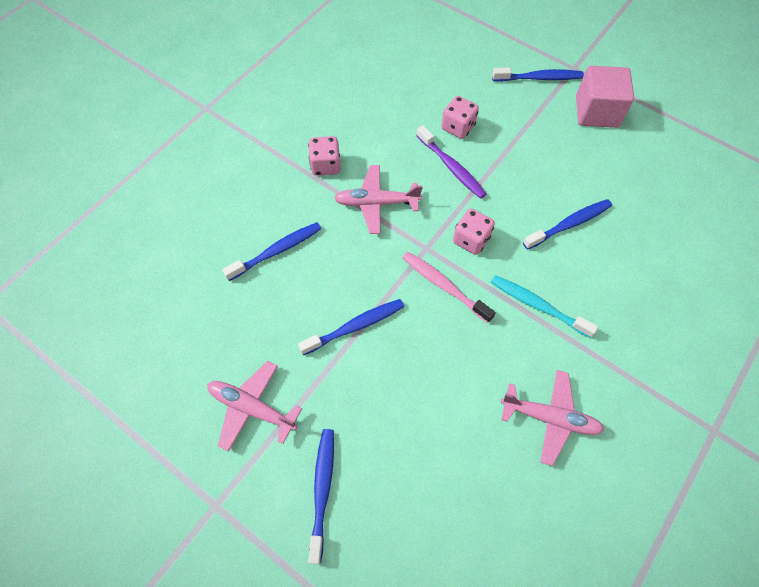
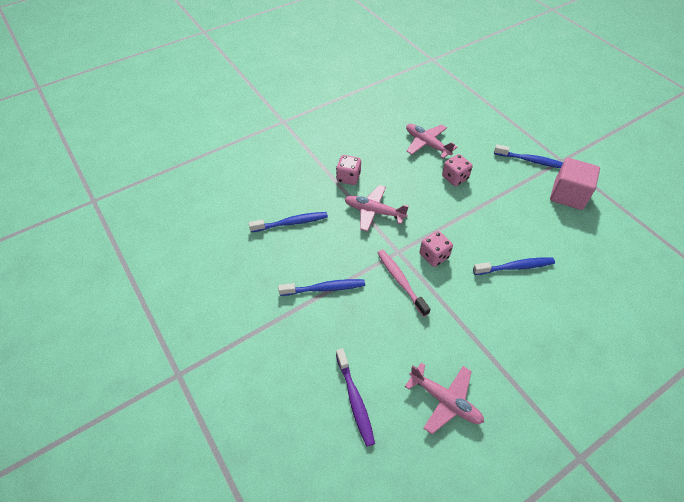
camera: 20 degrees right, 10 degrees down
pink plane [207,361,302,452] -> pink plane moved to [406,124,457,159]
blue toothbrush [308,429,334,564] -> none
purple toothbrush [416,125,487,199] -> purple toothbrush moved to [336,348,375,447]
turquoise toothbrush [491,275,598,338] -> none

